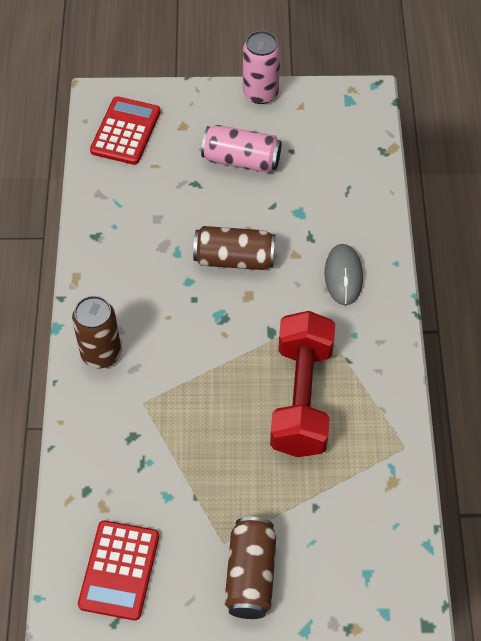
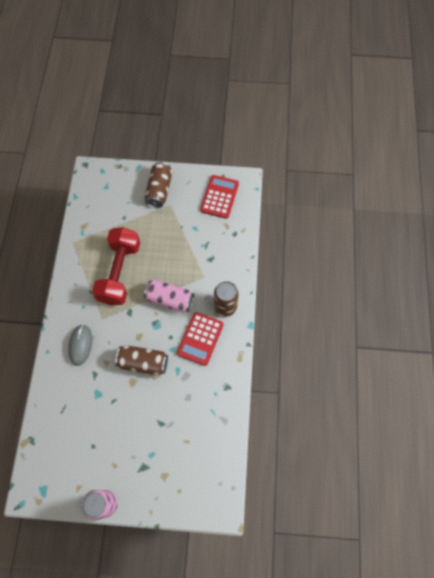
camera: 175 degrees left, 10 degrees up
red calculator [90,96,160,165] -> red calculator moved to [177,312,223,366]
pink can [201,125,282,173] -> pink can moved to [144,279,194,312]

